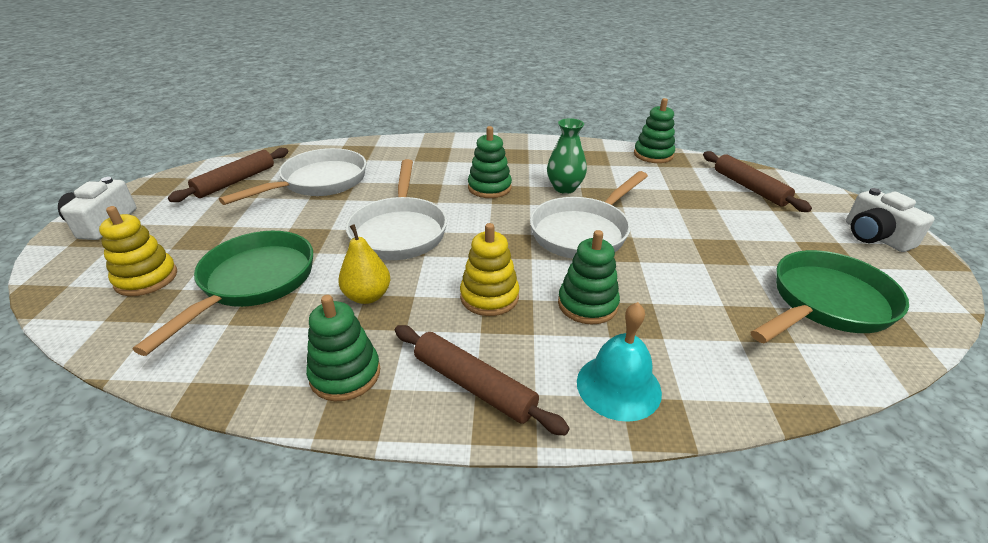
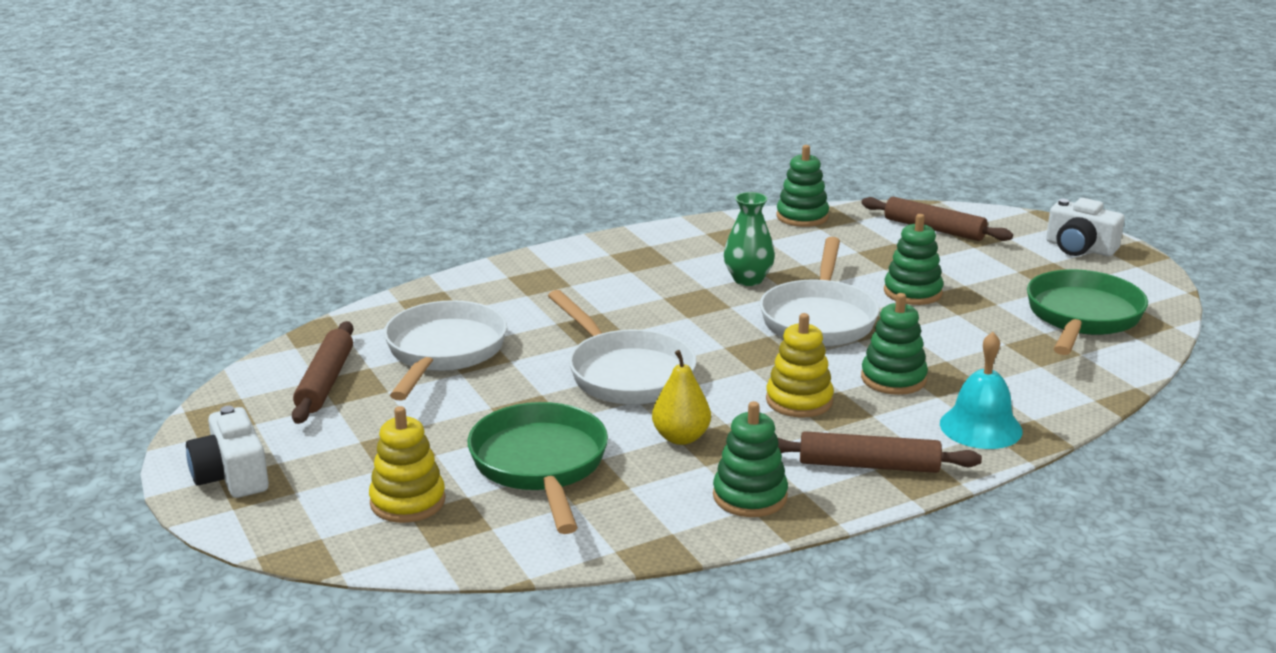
camera: 30 degrees left, 10 degrees down
green stacking toy [468,126,512,198] -> green stacking toy moved to [884,214,944,305]

